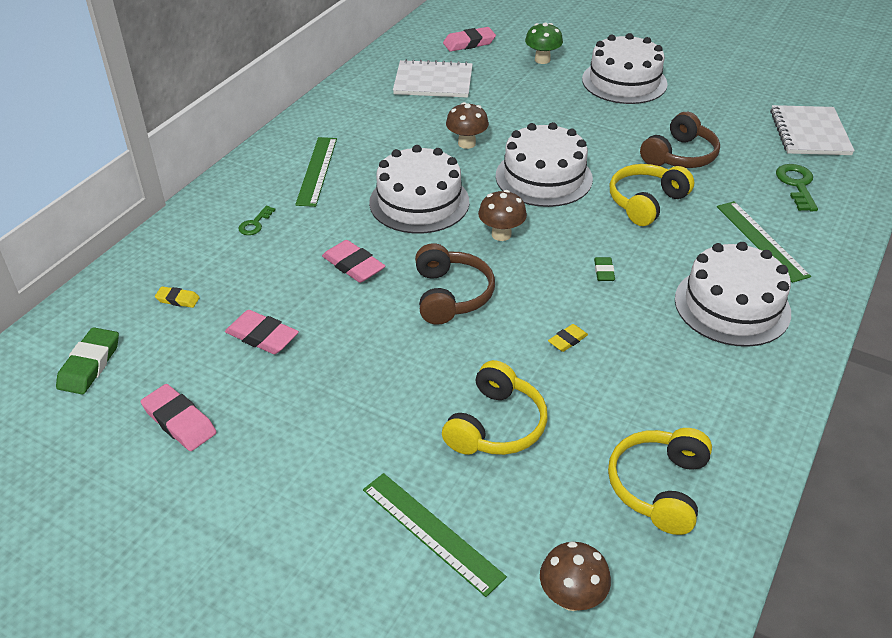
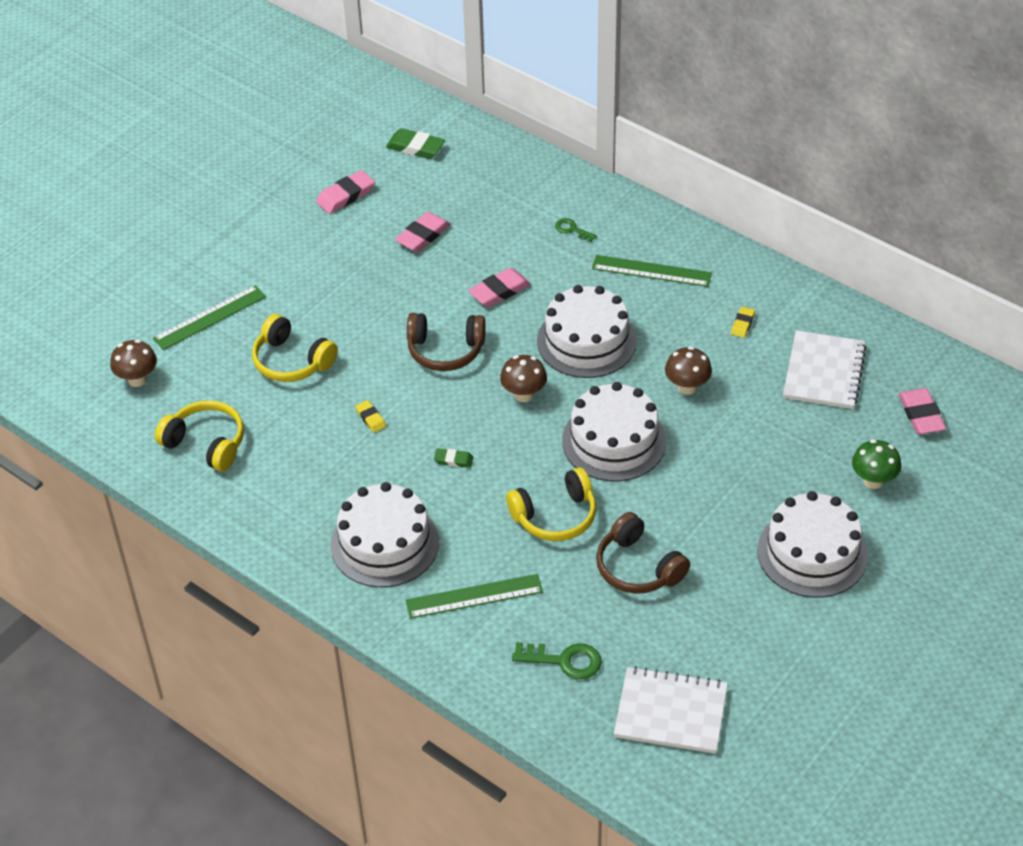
camera: 100 degrees right, 5 degrees up
yellow eraser [155,286,200,308] -> yellow eraser moved to [731,307,755,338]
yellow headphones [610,164,694,226] -> yellow headphones turned 105 degrees clockwise [506,467,596,541]

